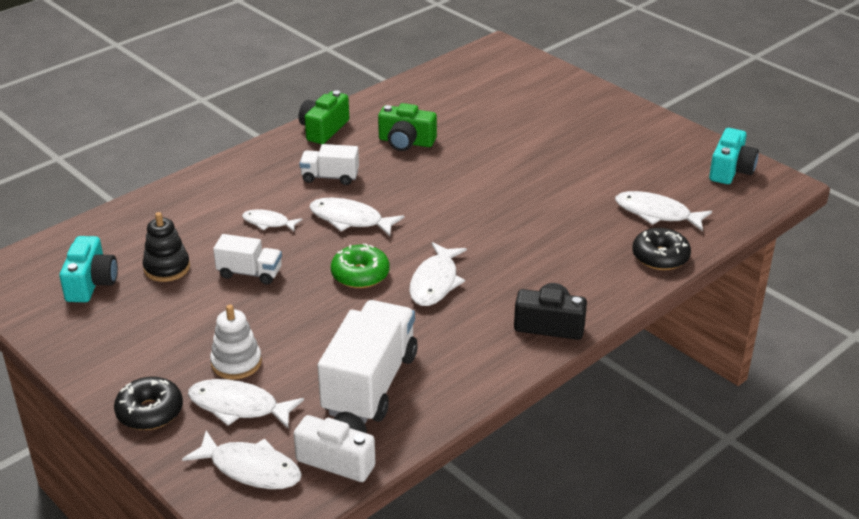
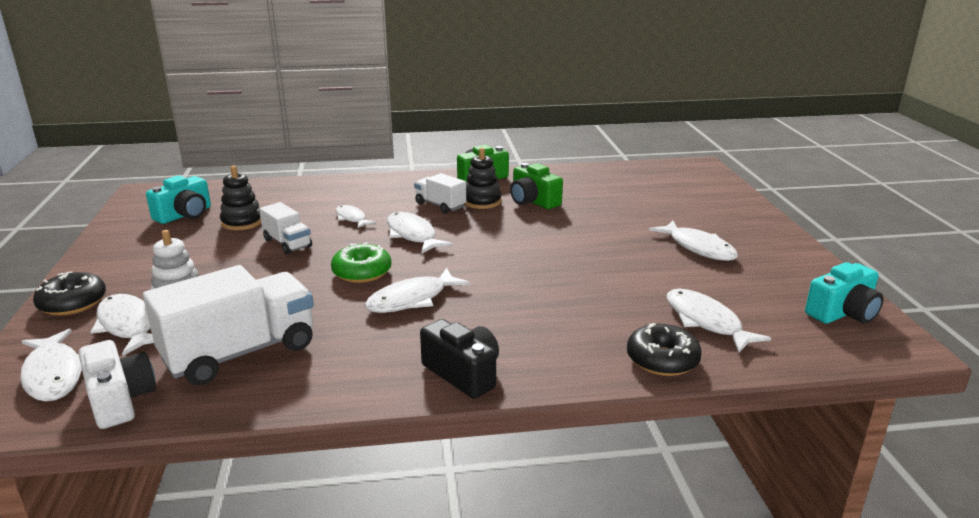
camera: 35 degrees right, 10 degrees down
none -> black stacking toy [464,148,501,209]
none -> white fish [649,221,738,261]

